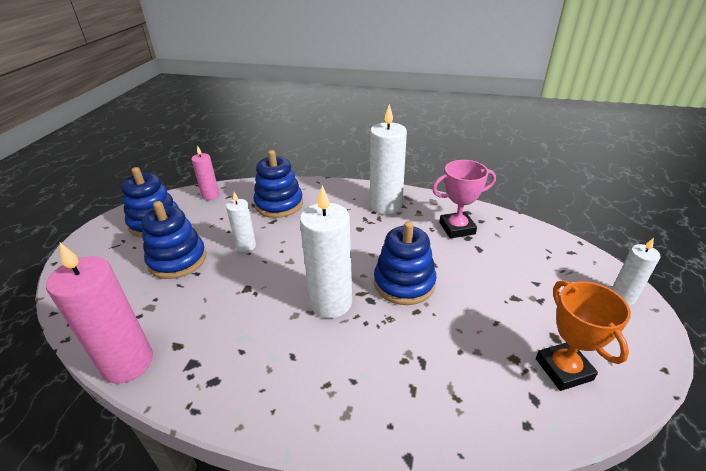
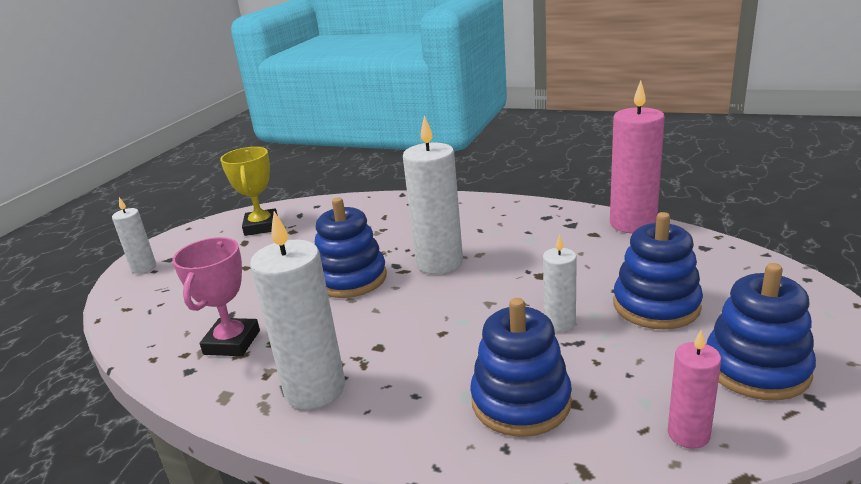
camera: 170 degrees left, 10 degrees down
pink trophy [432,160,496,238] -> pink trophy turned 75 degrees counterclockwise [172,237,260,356]
orange trophy [536,280,631,391] -> yellow trophy [220,147,278,236]

